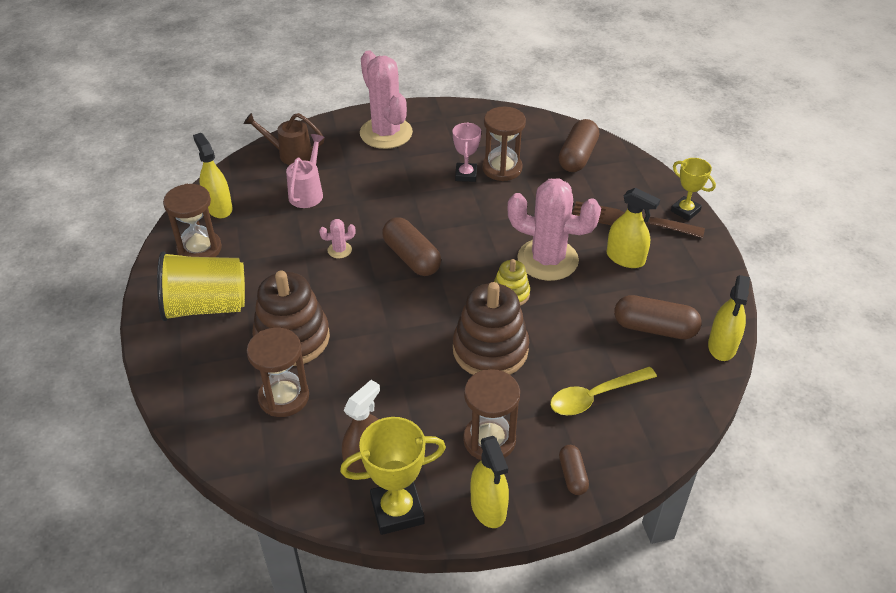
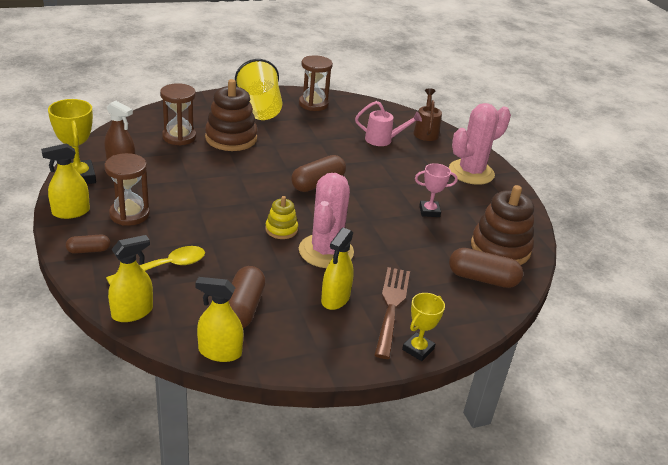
camera: 80 degrees right, 10 degrees down
yellow spray bottle [193,133,232,218] -> yellow spray bottle moved to [108,235,153,322]
pink cactus [319,219,355,258] -> none
brown stacking toy [453,282,529,375] -> brown stacking toy moved to [471,185,534,265]
brown hourglass [482,107,526,181] -> none
yellow spoon [550,367,657,415] -> yellow spoon turned 90 degrees clockwise [106,246,205,285]

